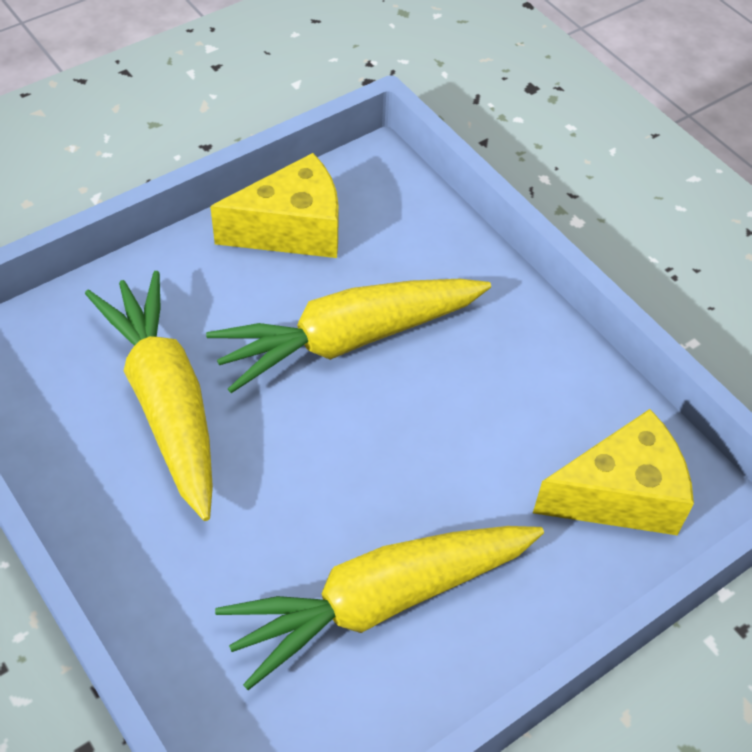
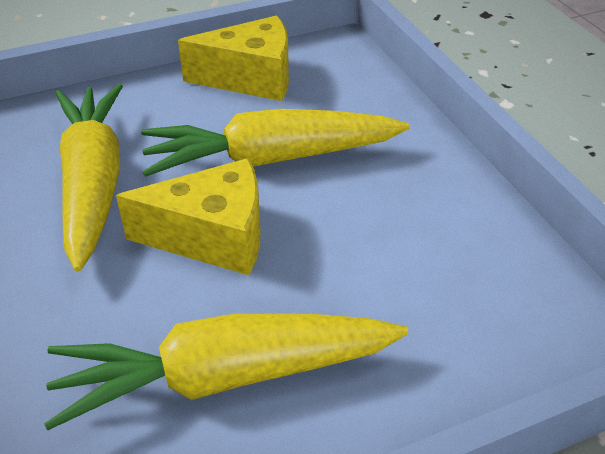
camera: 15 degrees right, 10 degrees down
yellow cheese [533,409,694,535] -> yellow cheese moved to [116,158,261,275]

